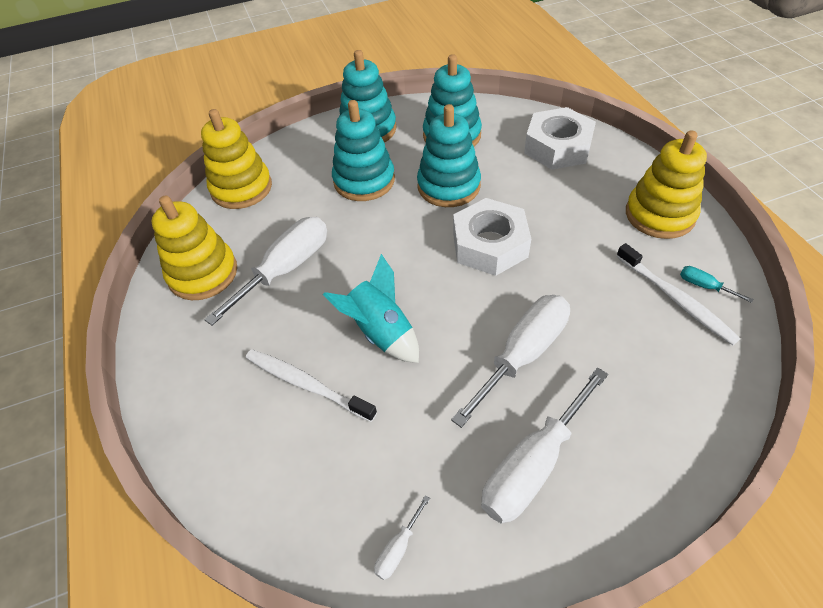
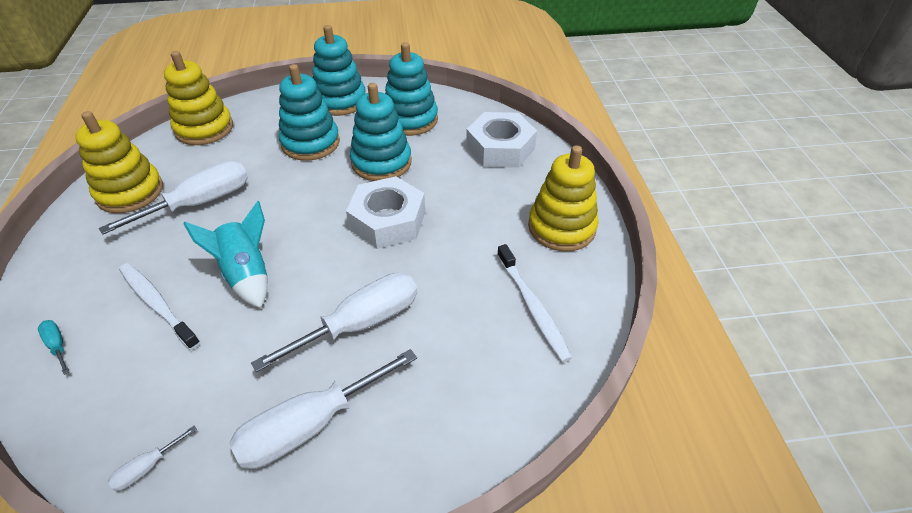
camera: 10 degrees right, 5 degrees down
turquoise screwdriver [680,266,754,303] -> turquoise screwdriver moved to [38,320,69,375]

